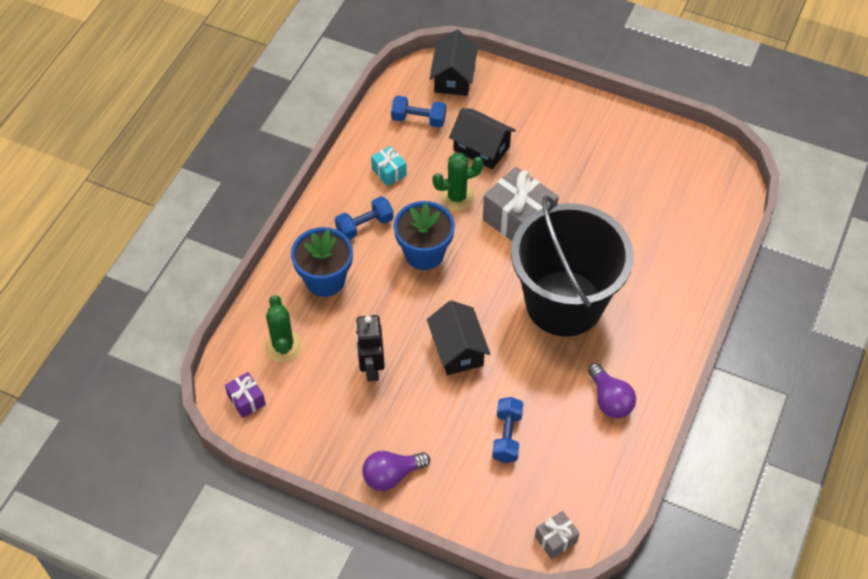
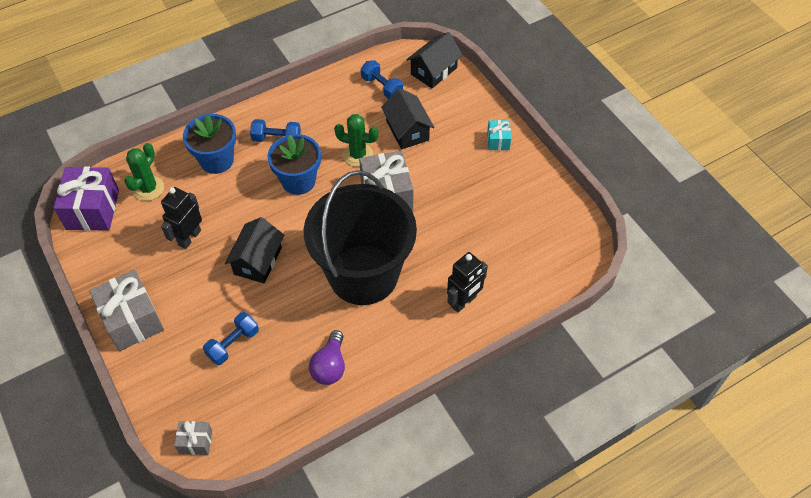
camera: 35 degrees right, 0 degrees up
purple gift [225,372,266,418] -> purple gift [53,167,119,231], size x1.98
purple light bulb [362,451,430,491] -> grey gift [89,270,164,351]
turquoise gift [371,146,407,186] -> turquoise gift moved to [487,120,511,150]
none -> black robot [447,252,488,313]

